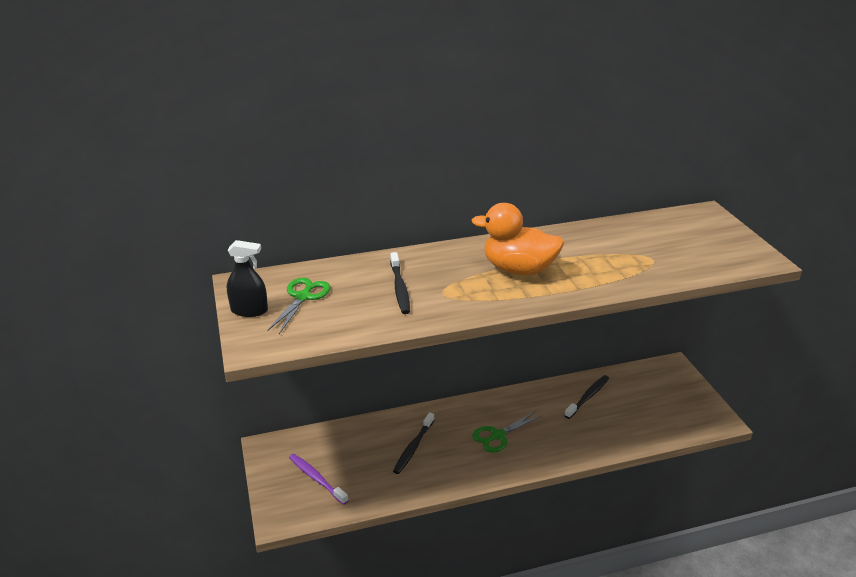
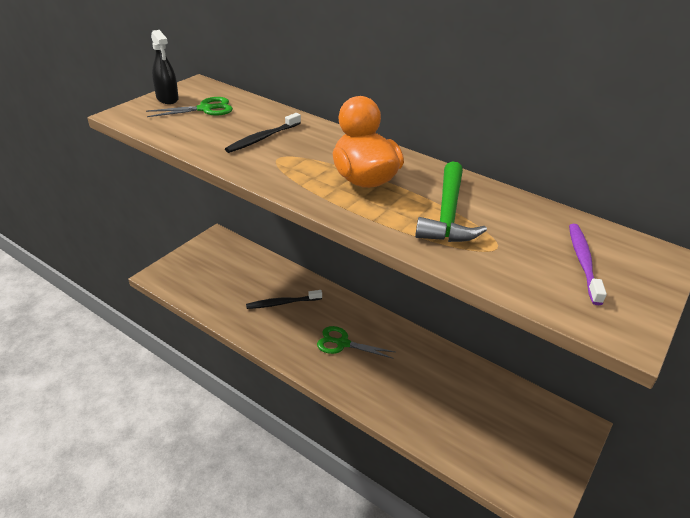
camera: 50 degrees right, 5 degrees up
purple toothbrush [289,454,349,505] -> purple toothbrush moved to [569,224,607,305]
black toothbrush [564,375,609,419] -> none
none -> green hammer [415,161,487,242]

